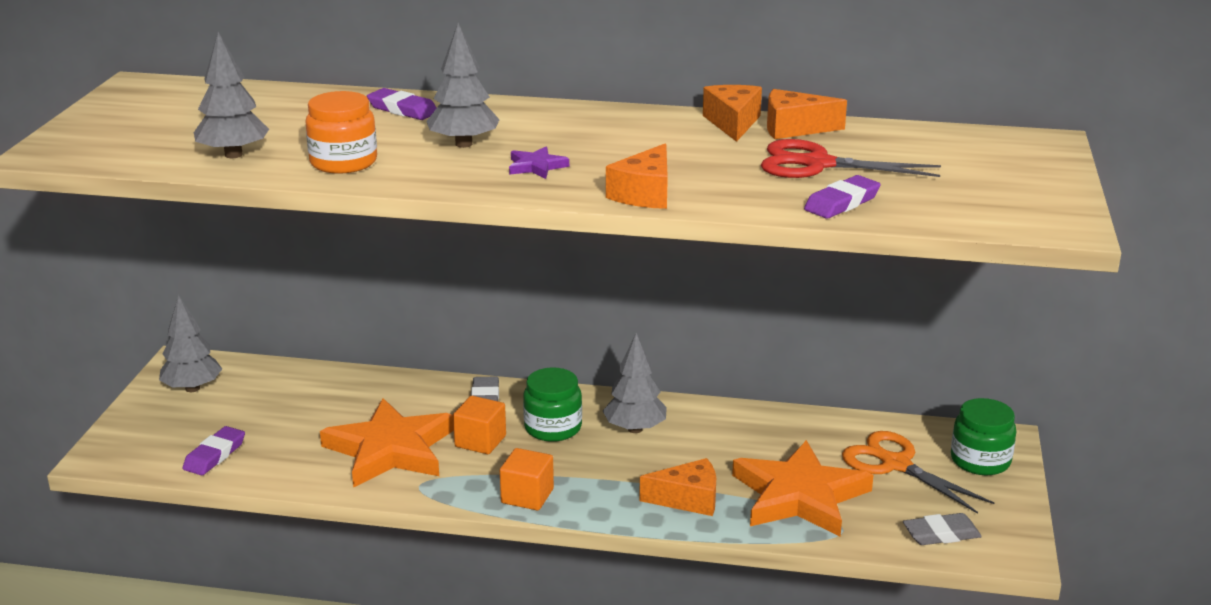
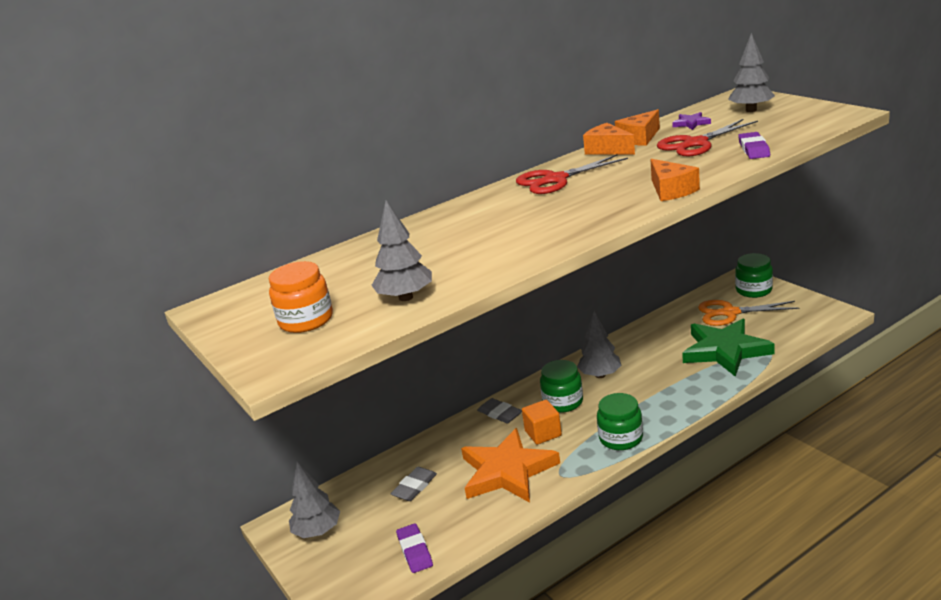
camera: 40 degrees left, 0 degrees up
orange jar [305,91,377,174] -> orange jar moved to [269,261,333,333]
purple eraser [367,88,437,120] -> none
grey tree [426,23,500,148] -> grey tree moved to [728,33,775,112]
orange cube [500,448,554,510] -> green jar [597,393,643,450]
purple star [509,147,569,179] -> purple star moved to [672,112,711,130]
orange cheese [639,458,716,516] -> none
orange star [732,440,873,537] -> green star [682,319,775,376]
grey eraser [903,513,982,545] -> grey eraser moved to [390,467,437,501]
none -> red scissors [516,154,628,194]

